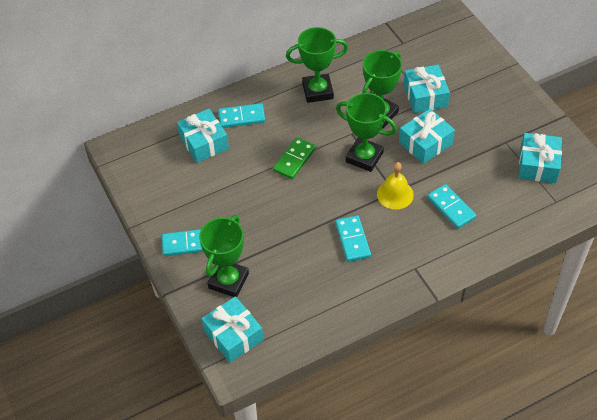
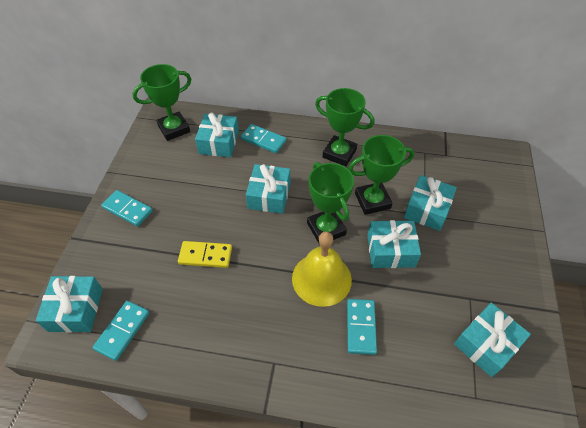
camera: 35 degrees right, 0 degrees up
green trophy [199,215,249,297] -> green trophy moved to [132,64,191,141]
green domino [273,137,316,179] -> turquoise gift [246,164,290,214]
turquoise domino [335,215,371,262] -> turquoise domino moved to [93,301,149,361]
yellow bell [377,162,414,209] -> yellow bell [292,231,352,307], size x1.50
none -> yellow domino [178,241,232,268]

